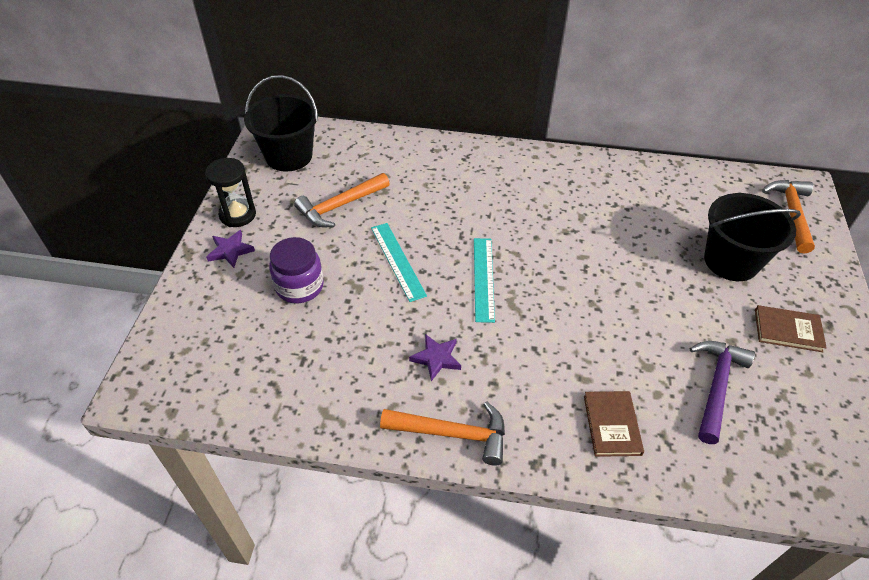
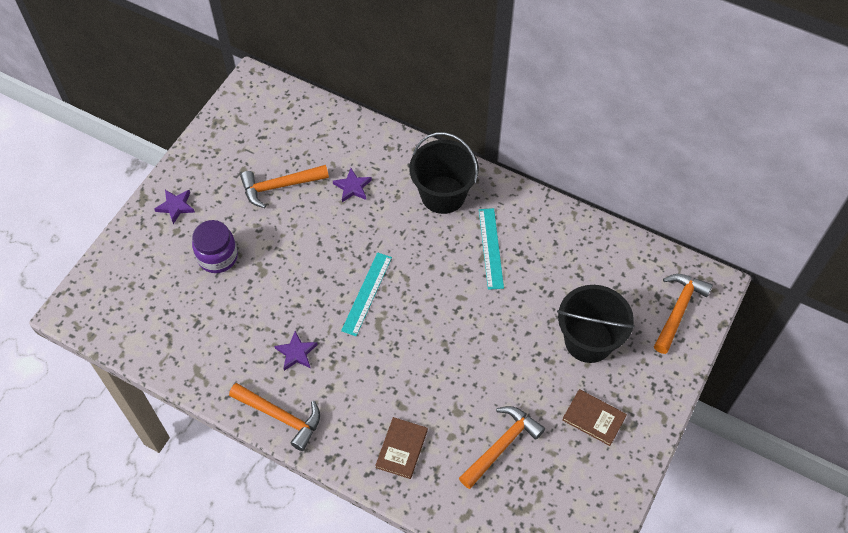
camera: 20 degrees right, 10 degrees up
black hourglass [205,158,256,227] -> none
black bucket [244,75,318,172] -> black bucket moved to [409,132,479,214]
turquoise ruler [371,223,427,302] -> turquoise ruler moved to [479,208,504,290]
purple hammer [690,341,755,444] -> orange hammer [459,406,545,489]
none -> purple star [333,168,372,202]

